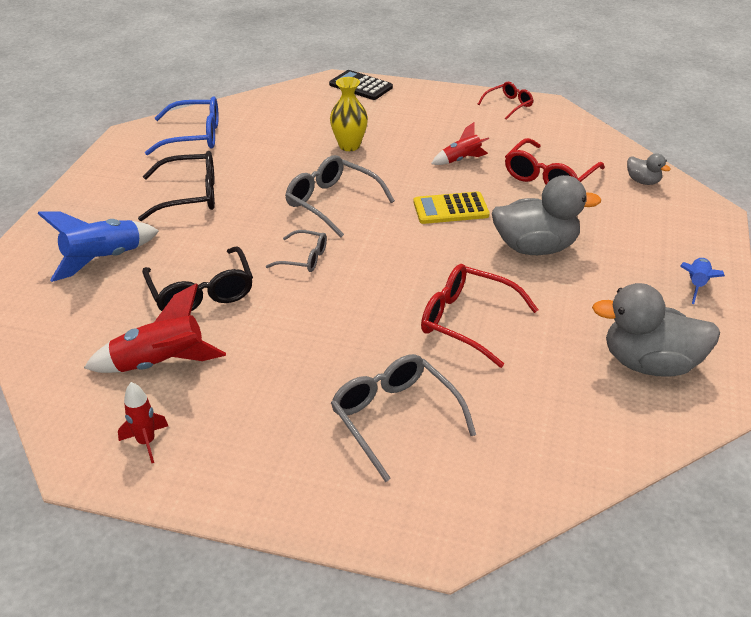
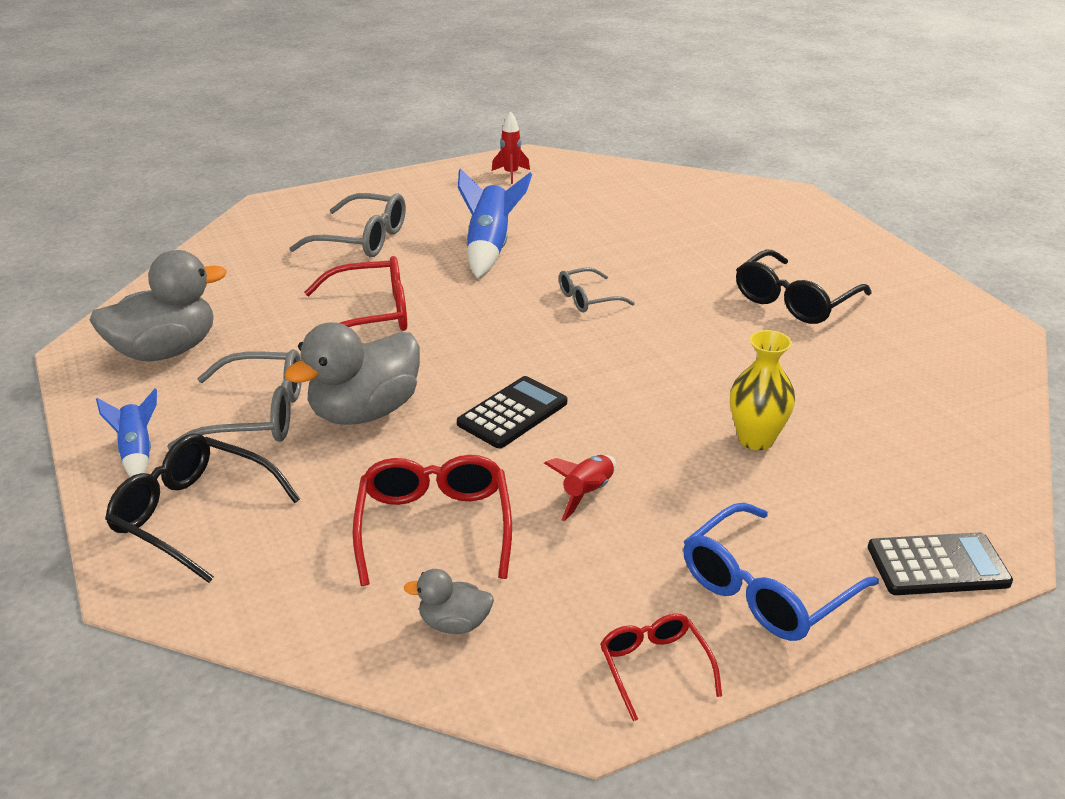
camera: 140 degrees right, 5 degrees down
blue rocket [38,212,159,282] -> blue rocket moved to [458,168,532,279]
red rocket [84,283,226,373] -> none
black glasses [142,246,253,311] -> black glasses moved to [105,433,300,583]
blue glasses [145,96,219,155] -> blue glasses moved to [683,503,879,641]
grey glasses [285,155,395,237] -> grey glasses moved to [167,349,302,450]
yellow calculator [413,191,490,224] -> black calculator [457,376,567,448]
red glasses [478,82,533,120] -> red glasses turned 150 degrees clockwise [600,614,722,721]
grey duck [627,153,671,185] -> grey duck moved to [404,569,494,634]

